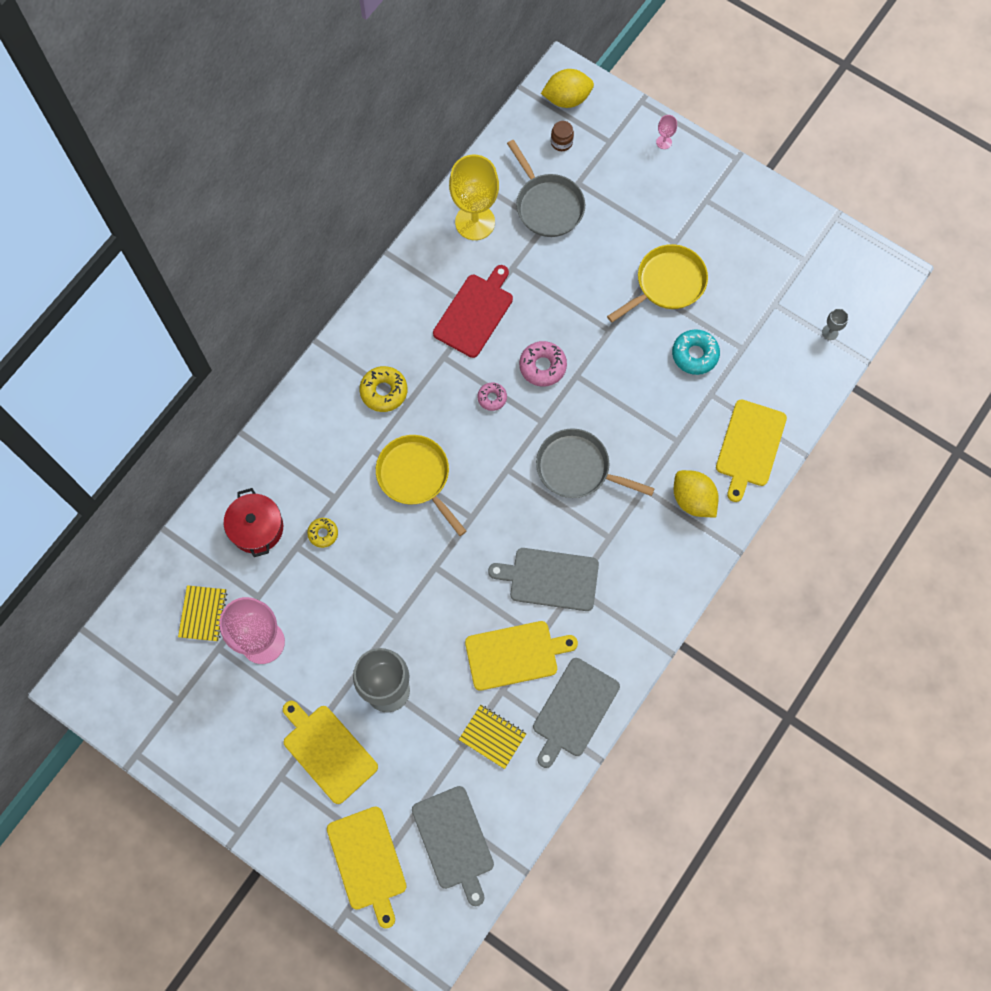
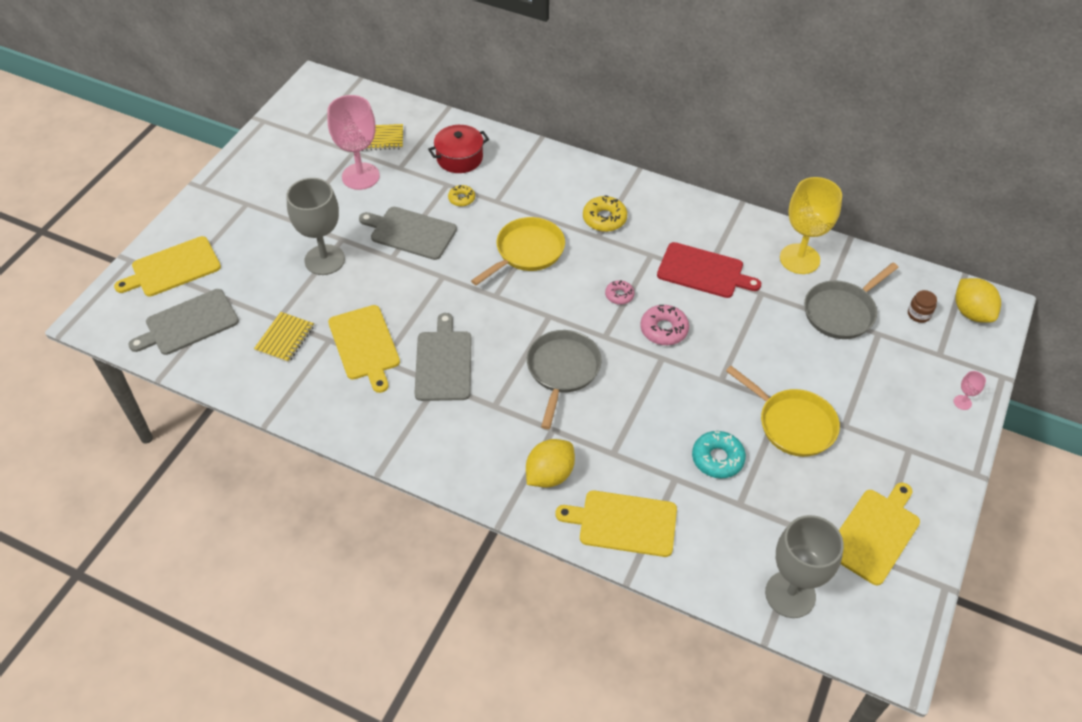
camera: 80 degrees right, 20 degrees down
yellow cutting board [283,701,378,804] -> yellow cutting board moved to [839,483,920,585]
grey cutting board [533,658,620,768] -> grey cutting board moved to [359,207,457,260]
grey goblet [822,308,848,340] -> grey goblet [765,515,844,618], size x2.49

